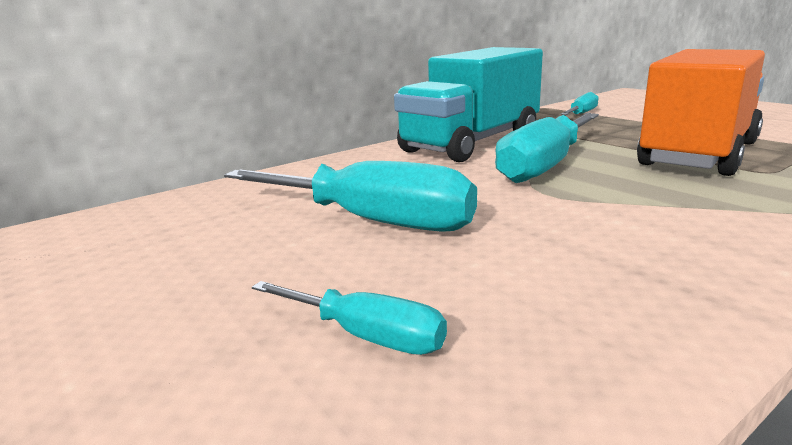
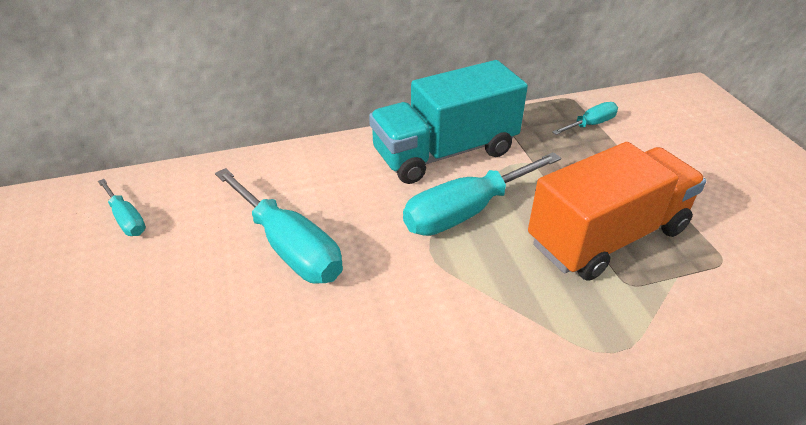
camera: 20 degrees right, 20 degrees up
turquoise screwdriver [252,281,447,355] -> turquoise screwdriver moved to [98,179,146,236]

